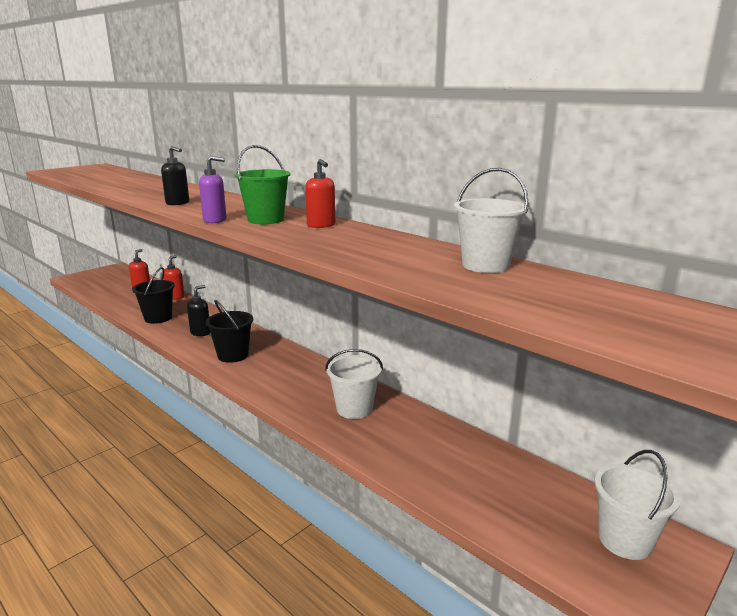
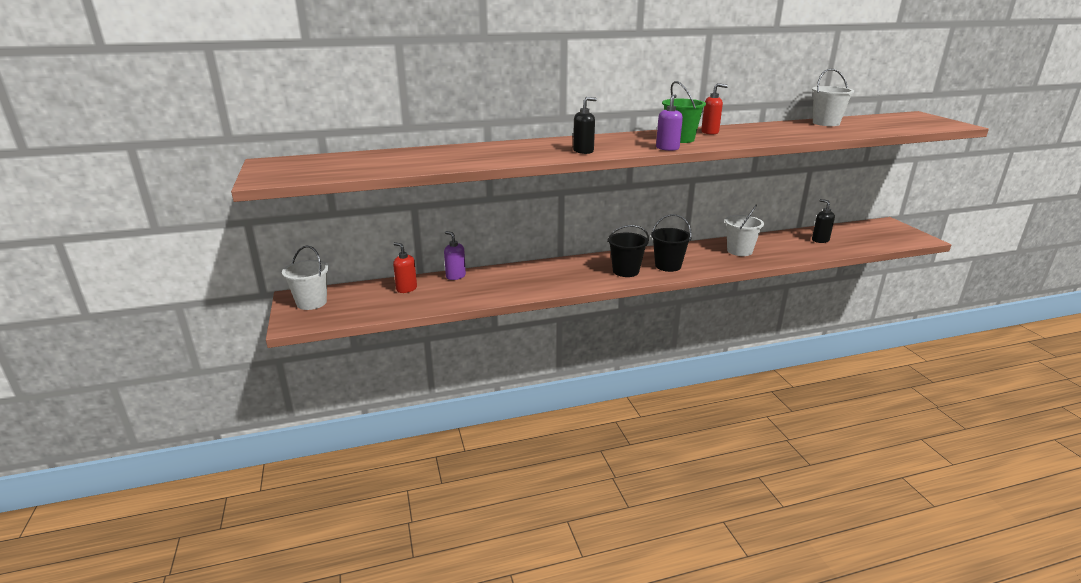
camera: 60 degrees left, 5 degrees up
black bucket [132,267,175,324] -> black bucket moved to [651,214,692,272]
red soap dispenser [162,255,185,300] -> purple soap dispenser [444,231,466,280]
black soap dispenser [187,285,210,336] -> black soap dispenser moved to [812,199,835,243]
white bucket [595,450,681,560] -> white bucket moved to [282,245,329,310]

